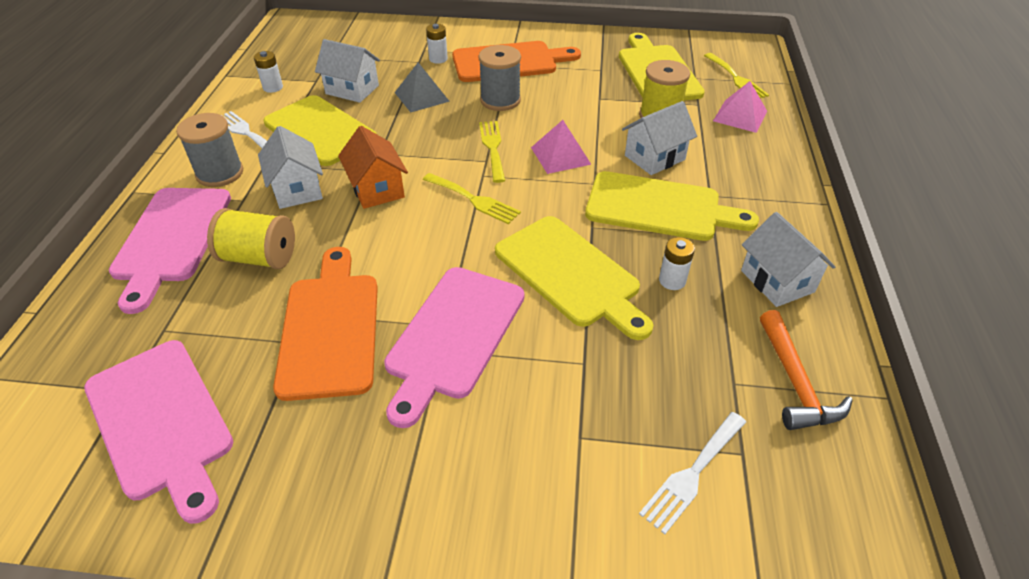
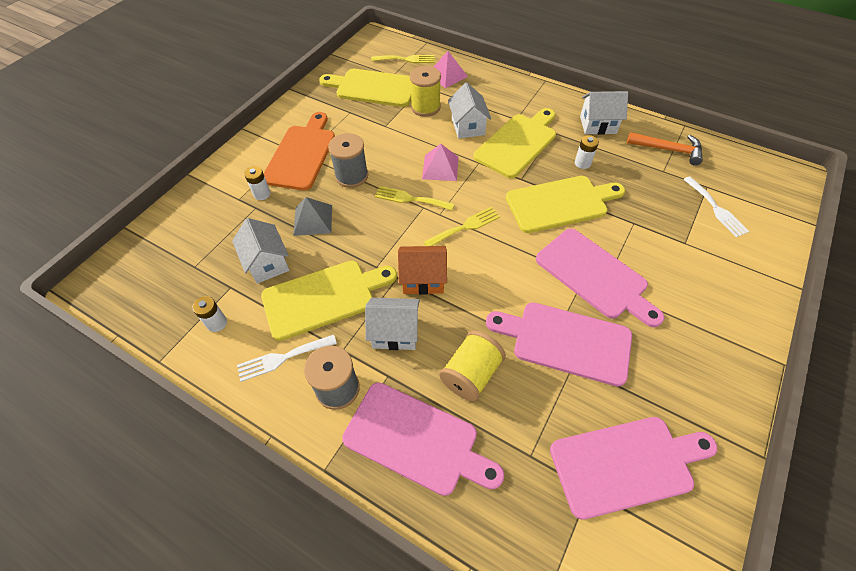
camera: 65 degrees left, 10 degrees up
orange cutting board [273,247,378,401] -> pink cutting board [486,302,632,387]
white house [315,39,380,103] -> white house turned 75 degrees counterclockwise [232,218,289,284]

